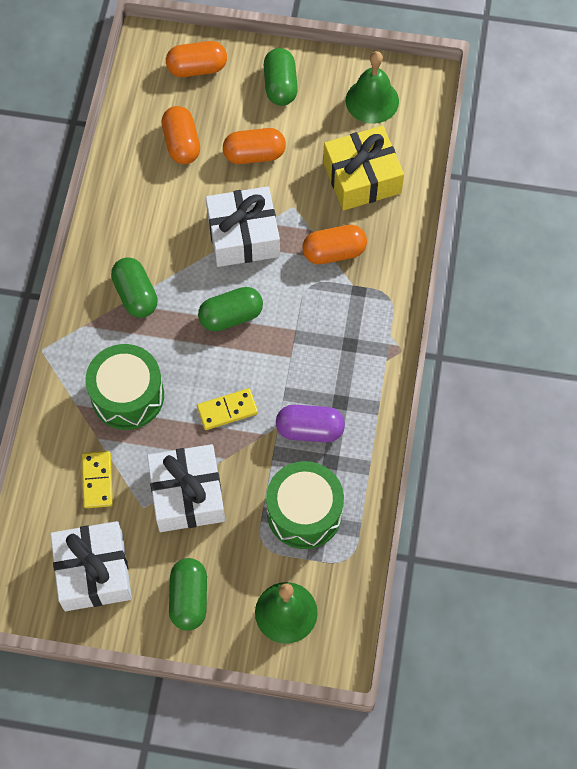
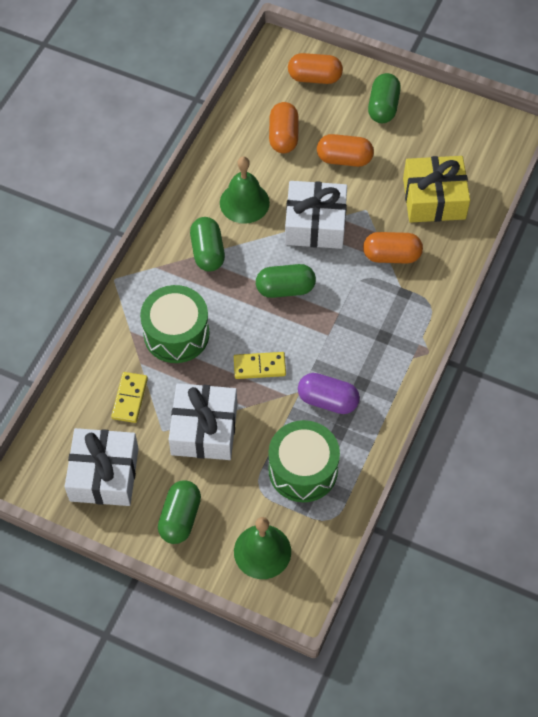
camera: 15 degrees right, 5 degrees down
green bell [346,51,399,124] -> green bell moved to [220,156,270,224]

